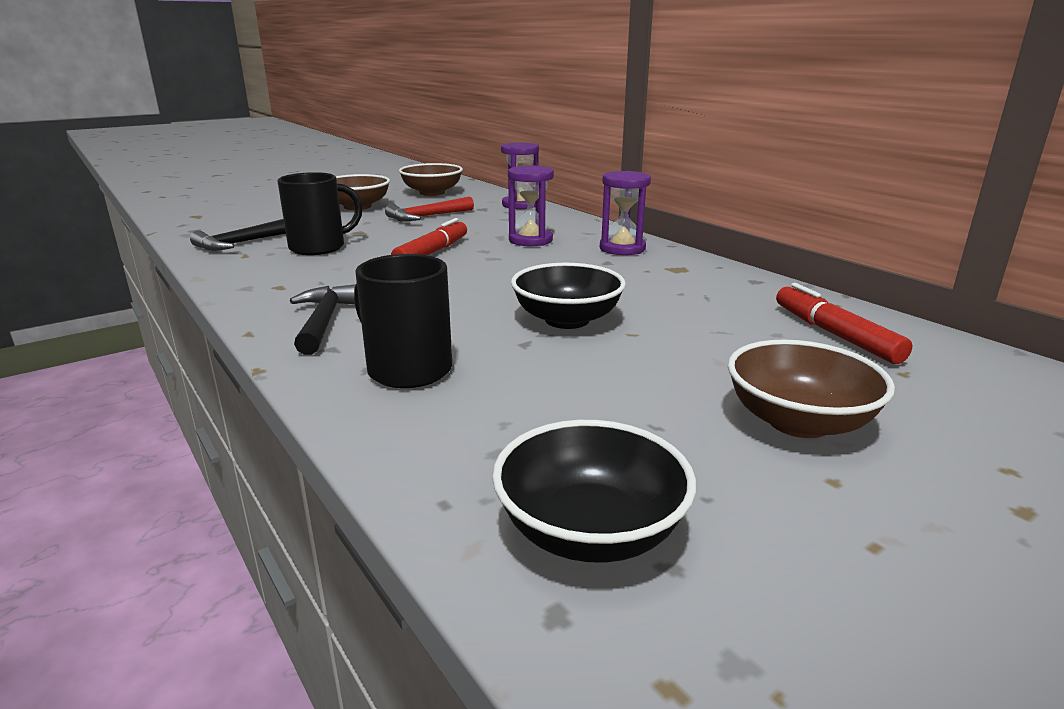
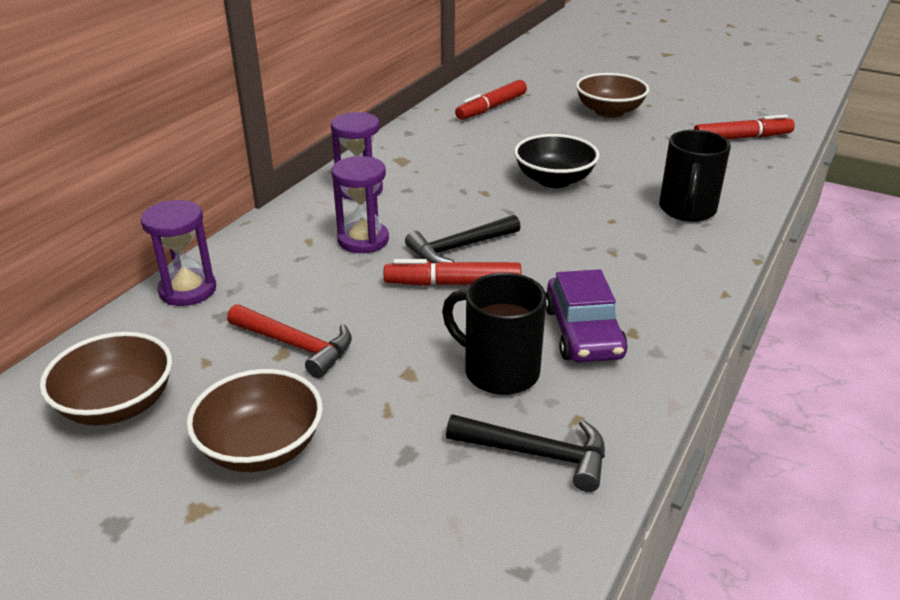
camera: 115 degrees left, 10 degrees up
black hammer [290,284,356,355] -> black hammer moved to [405,215,521,263]
black bowl [492,420,696,563] -> red marker [694,115,795,139]
none -> purple car [546,269,628,362]

